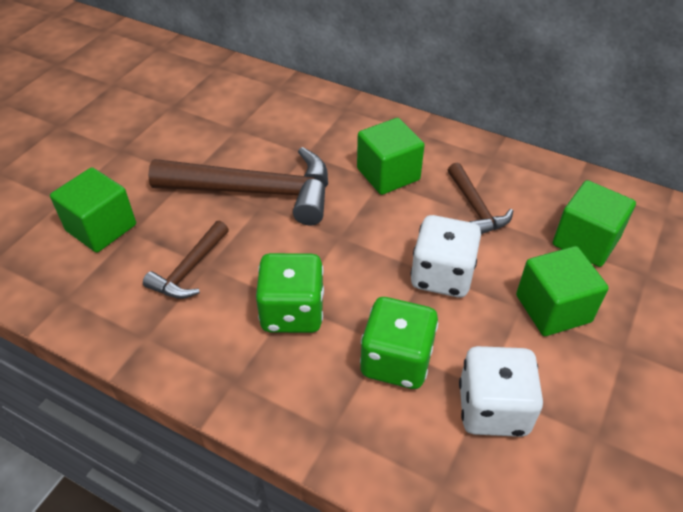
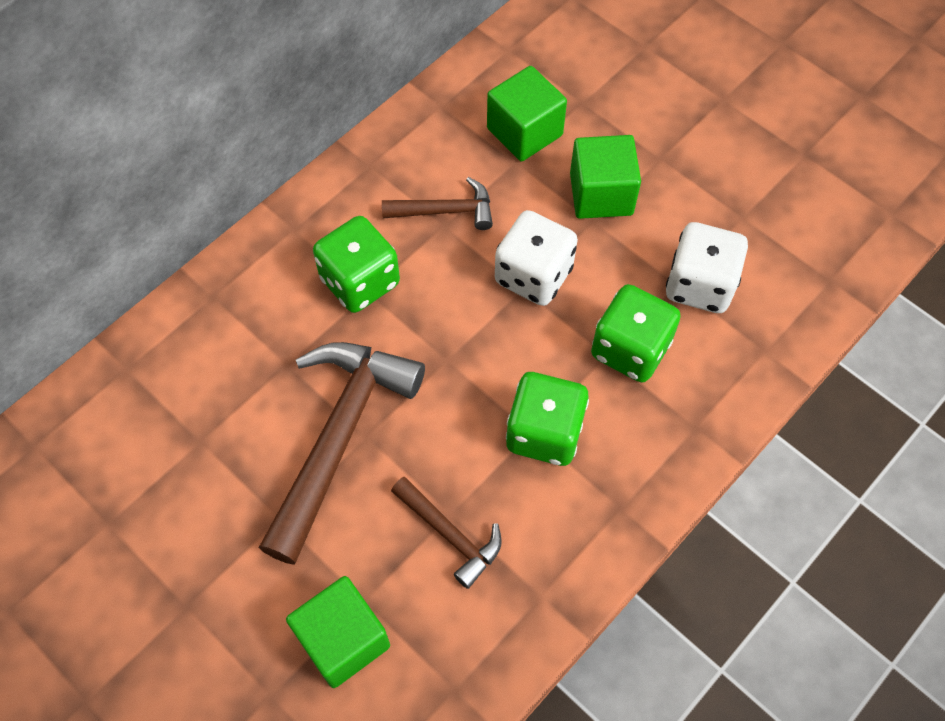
camera: 75 degrees left, 15 degrees up
green cube [357,118,425,195] -> green dice [313,216,400,313]

